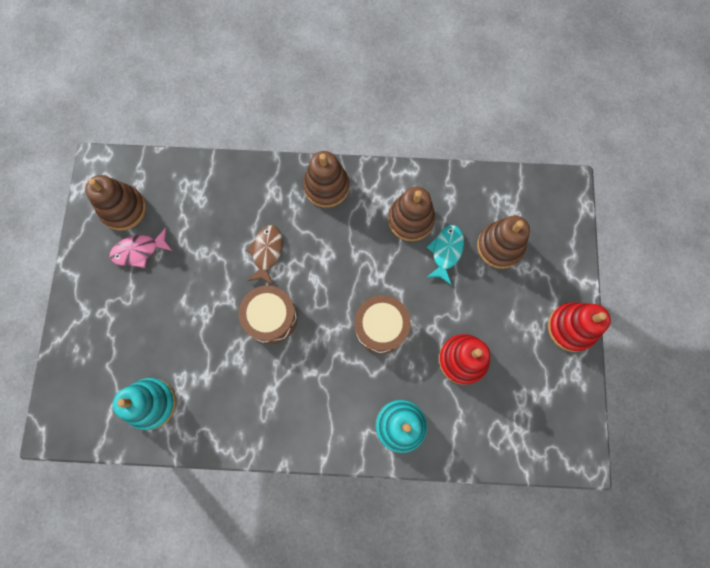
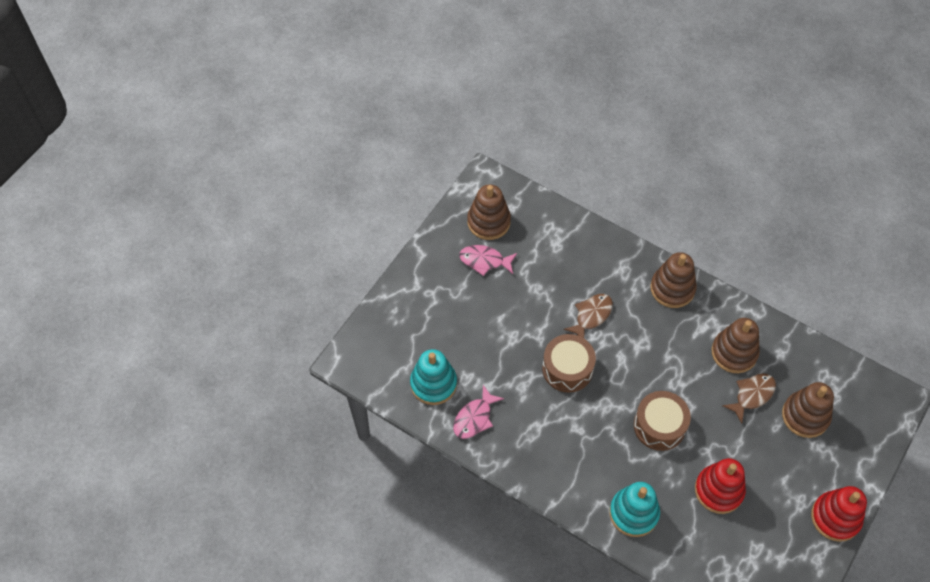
camera: 30 degrees right, 15 degrees down
turquoise fish [426,225,464,285] -> brown fish [722,373,776,423]
none -> pink fish [453,385,504,439]

